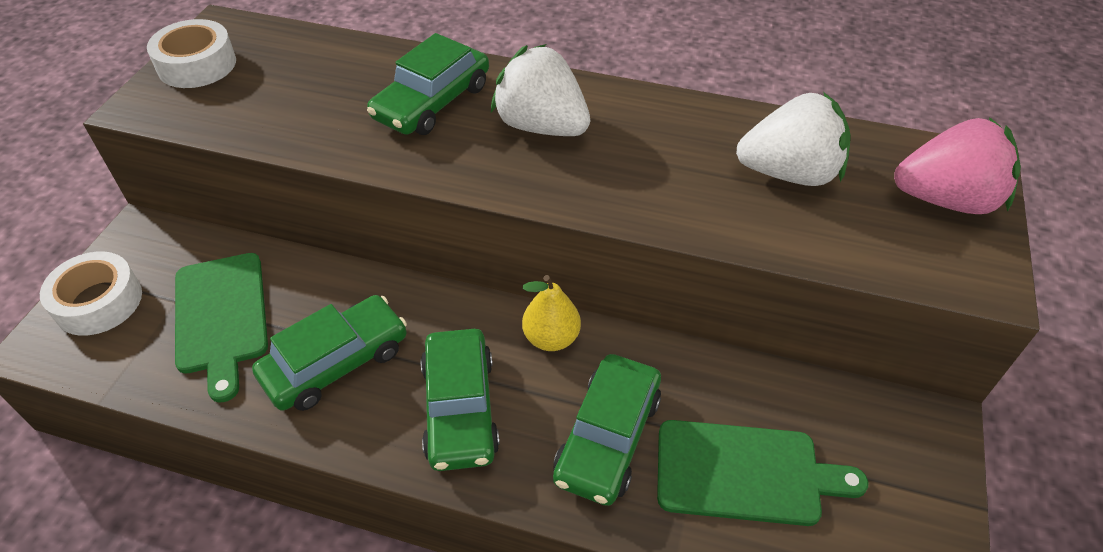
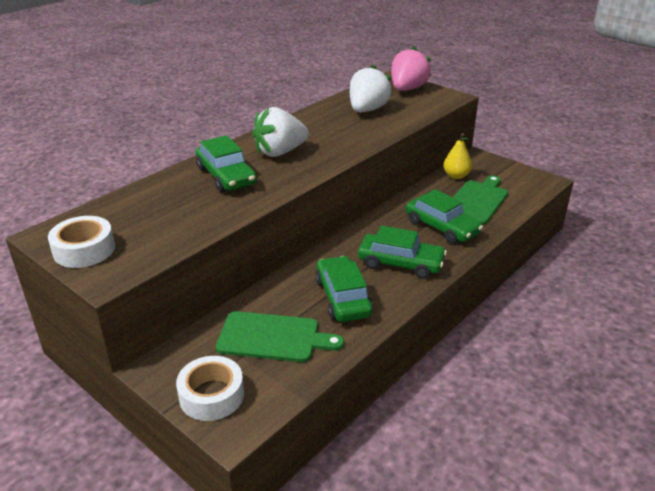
camera: 65 degrees left, 15 degrees down
yellow pear [522,275,581,351] -> yellow pear moved to [443,133,472,179]

